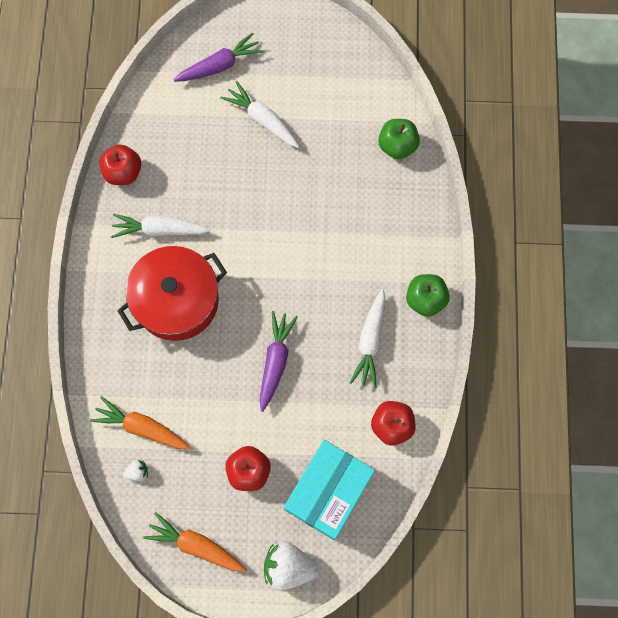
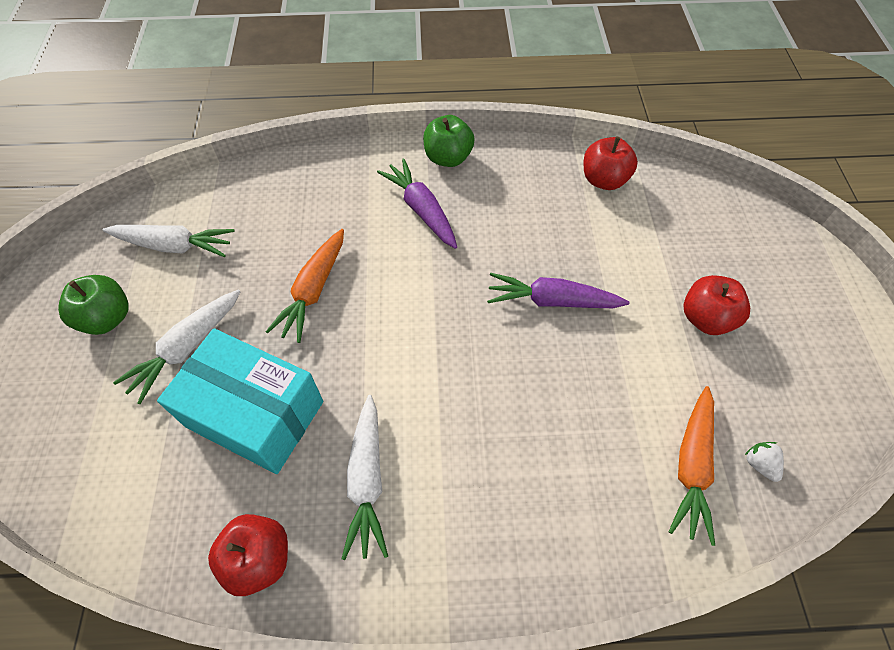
camera: 95 degrees left, 15 degrees down
red pot [117,246,227,341] -> none
orange carrot [143,512,246,572] -> orange carrot moved to [265,229,344,343]
purple carrot [174,32,264,82] -> purple carrot moved to [377,159,457,249]
white strawberry [264,541,319,591] -> none
turquoise box [284,440,375,540] -> turquoise box moved to [157,328,323,474]
white carrot [350,289,386,388] -> white carrot moved to [102,225,235,257]
green apple [378,119,420,159] -> green apple moved to [58,275,129,335]

